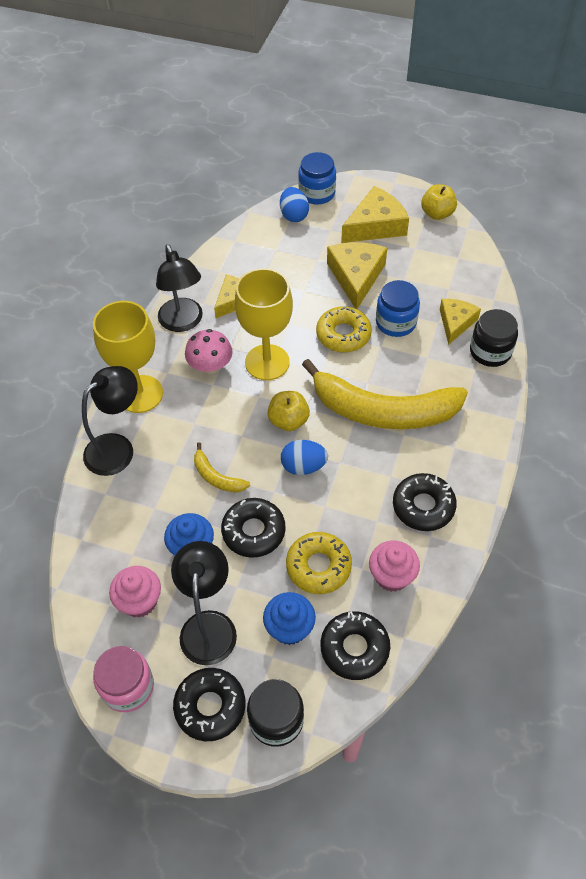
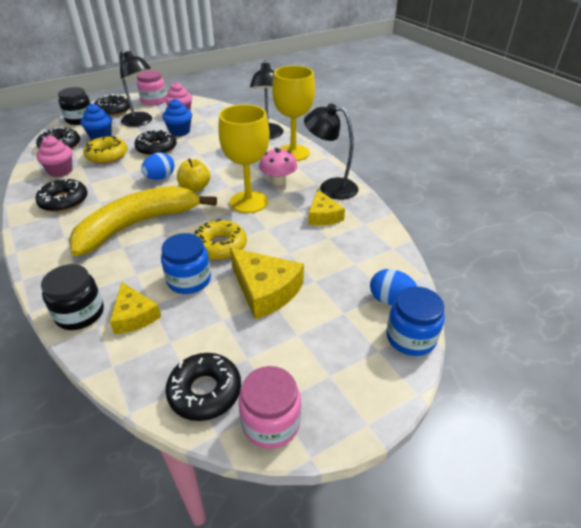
camera: 130 degrees right, 15 degrees down
yellow banana [194,442,250,492] -> none
yellow cheese [341,186,409,243] -> none
yellow apple [421,184,457,220] -> pink jar [239,366,301,449]
none -> black donut [166,353,241,421]

